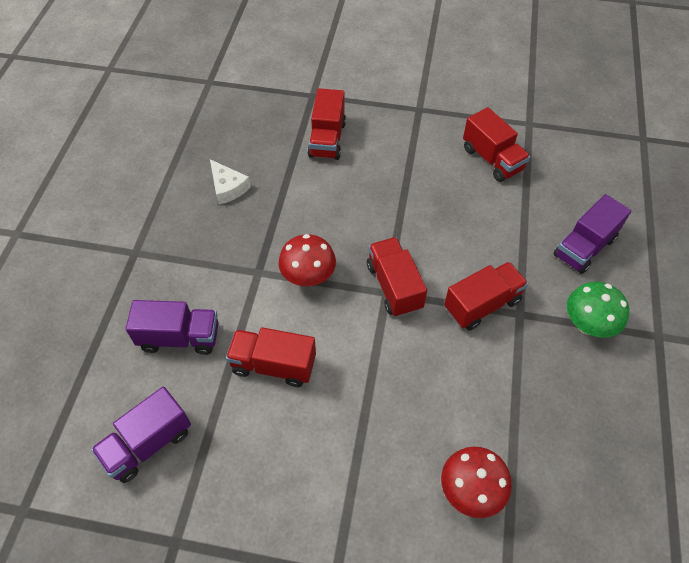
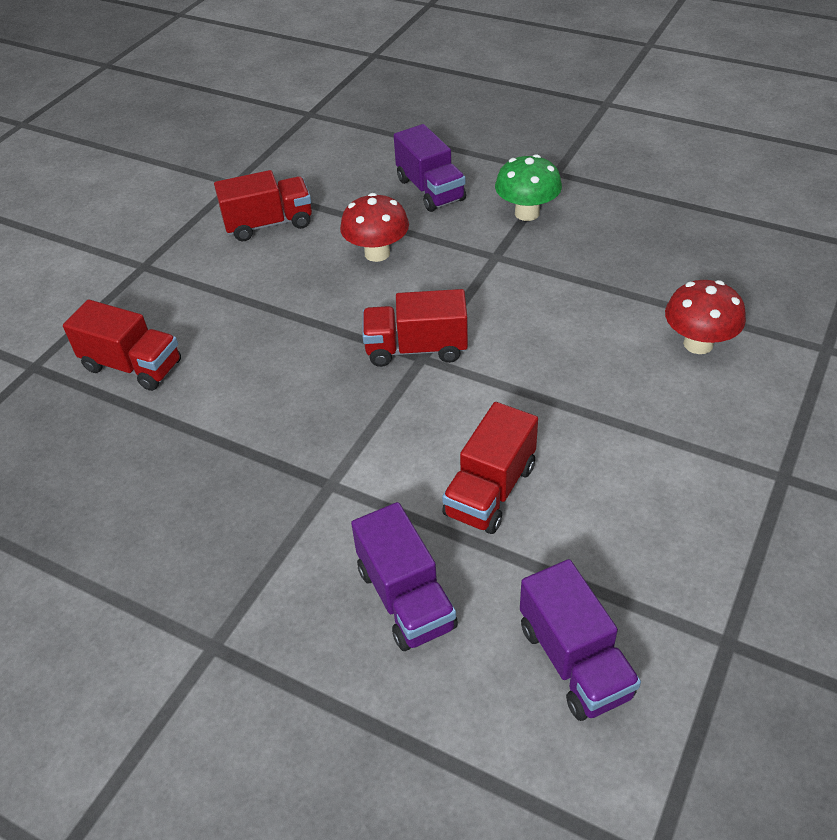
camera: 70 degrees left, 10 degrees down
purple truck [126,300,219,355] -> purple truck turned 135 degrees clockwise [351,502,458,651]
white cheese [210,159,251,204] -> none
red mushroom [278,234,336,286] -> red mushroom moved to [340,193,409,262]
red truck [444,262,528,331] -> none

